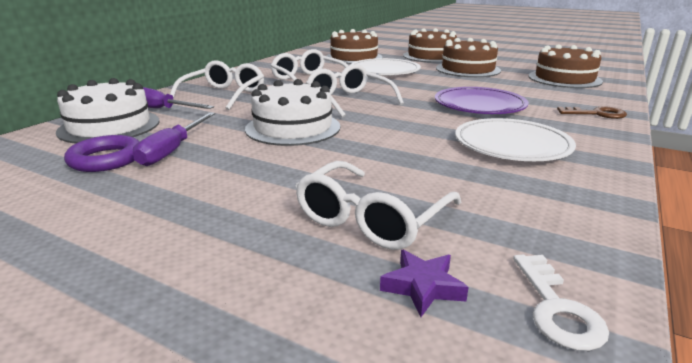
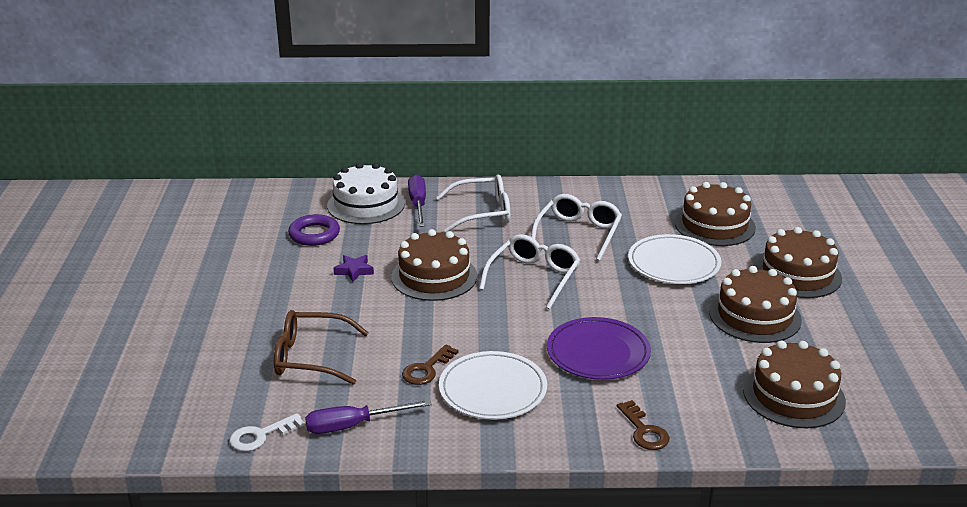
camera: 60 degrees right, 5 degrees up
purple screwdriver [133,112,215,166] -> purple screwdriver moved to [305,400,432,434]
white cake [245,79,340,146] -> brown cake [391,229,477,301]
white glasses [296,161,461,250] -> brown glasses [274,310,369,385]
purple star [380,250,469,317] -> purple star moved to [333,255,374,282]
none -> brown key [402,344,459,385]

